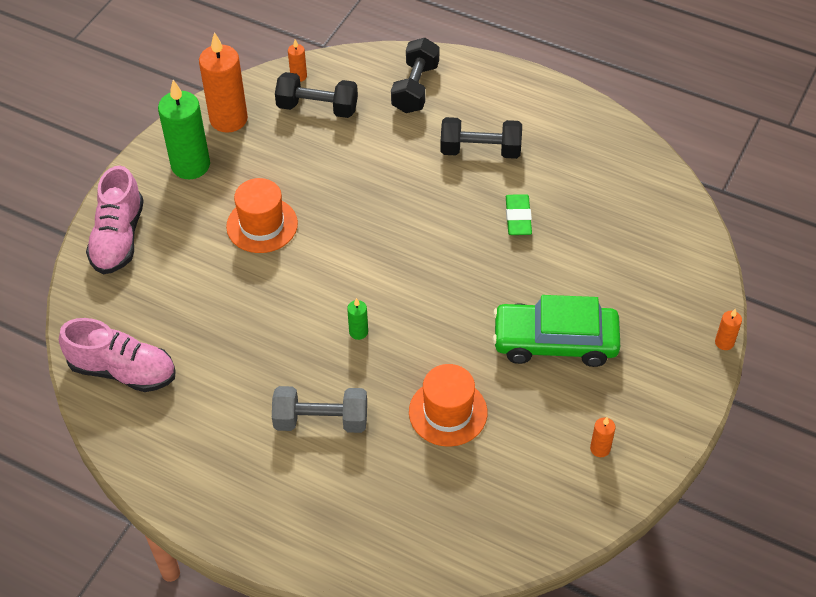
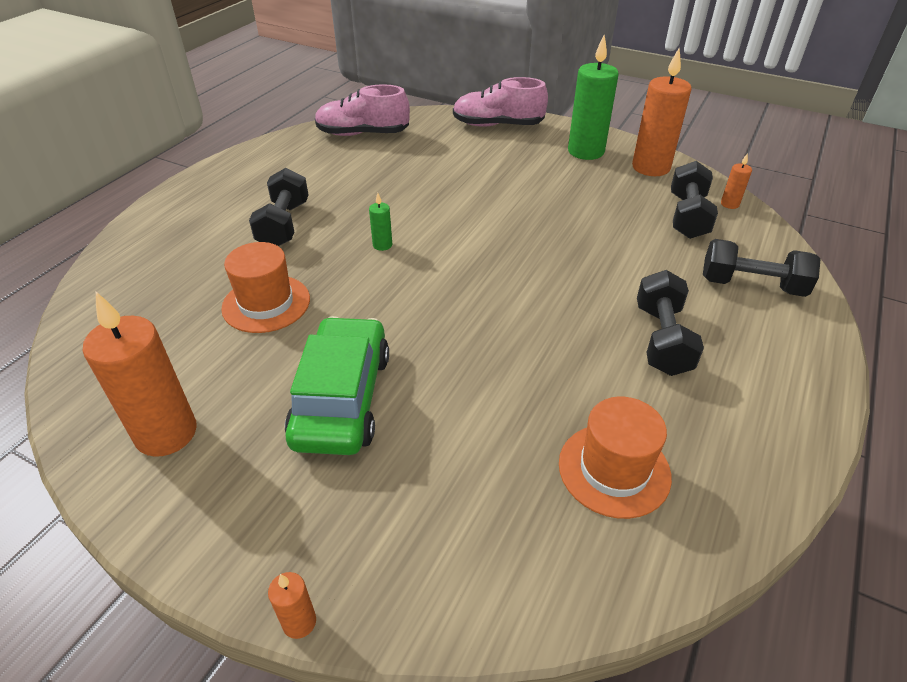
camera: 90 degrees right, 10 degrees down
pink shoe [59,318,176,392] -> pink shoe turned 75 degrees clockwise [315,84,410,136]
orange hat [226,178,298,253] -> orange hat moved to [559,397,672,519]
grey dumbbell [272,386,367,433] -> black dumbbell [249,168,309,246]
green eraser [506,194,532,235] -> none
orange candle [590,417,616,457] -> orange candle [83,292,197,457], size x2.25

